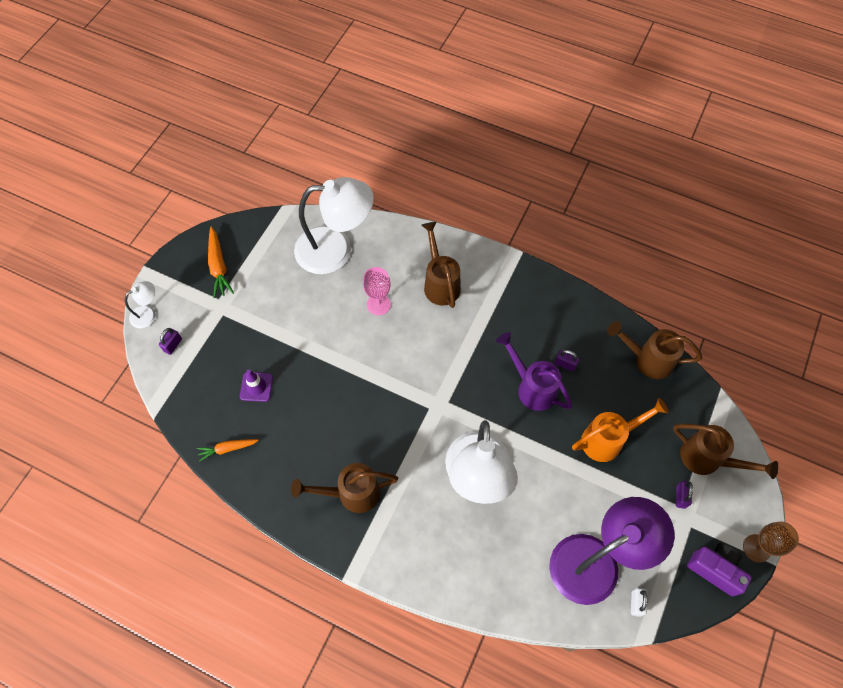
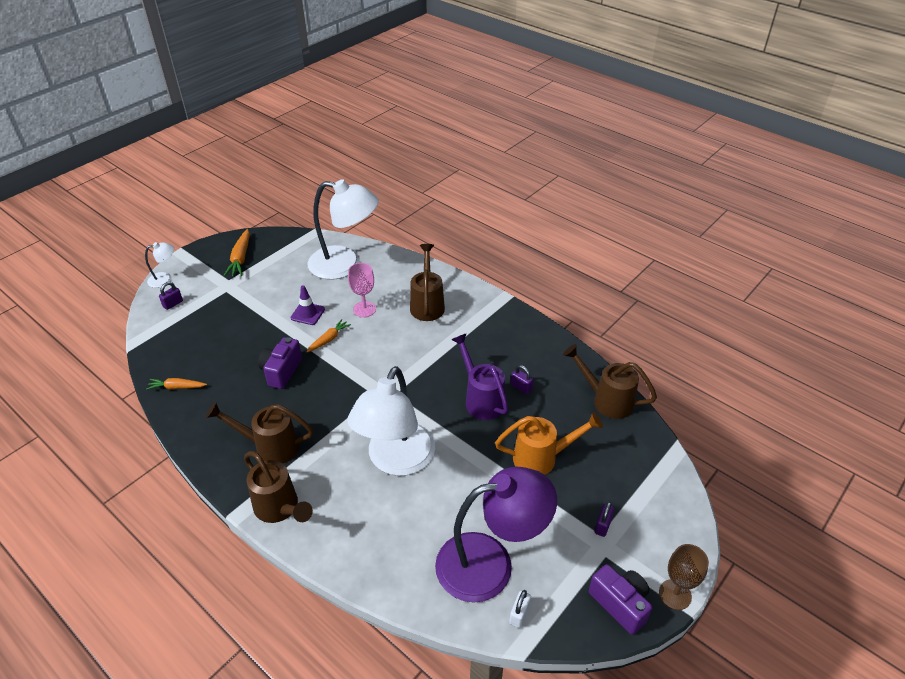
camera: 15 degrees right, 20 degrees down
purple traffic cone [240,370,273,402] -> purple traffic cone moved to [291,285,325,325]
brown watering can [673,424,779,479] -> brown watering can moved to [244,451,313,523]
none -> purple camera [258,337,302,389]
none -> orange carrot [307,319,351,352]

